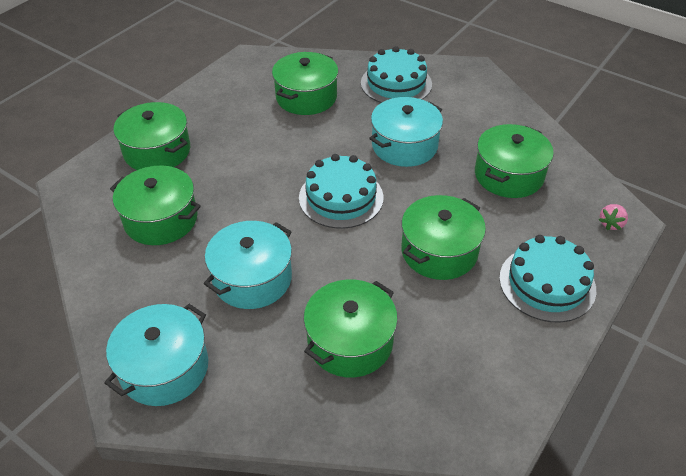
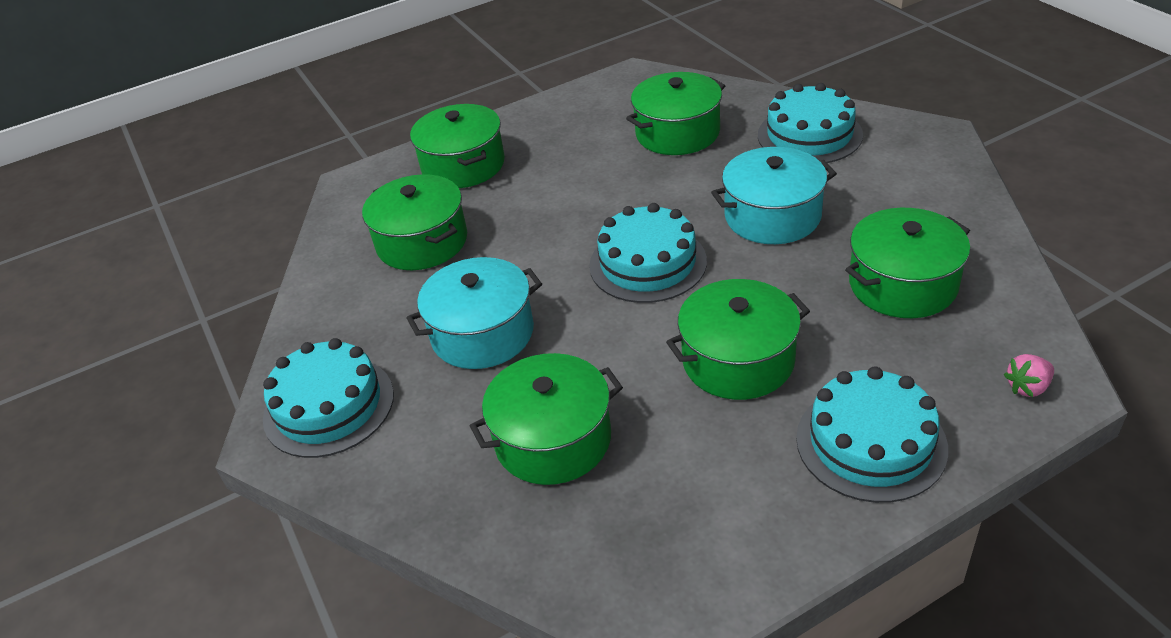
camera: 30 degrees right, 5 degrees down
turquoise pot [104,304,208,406] -> turquoise cake [263,338,394,458]

